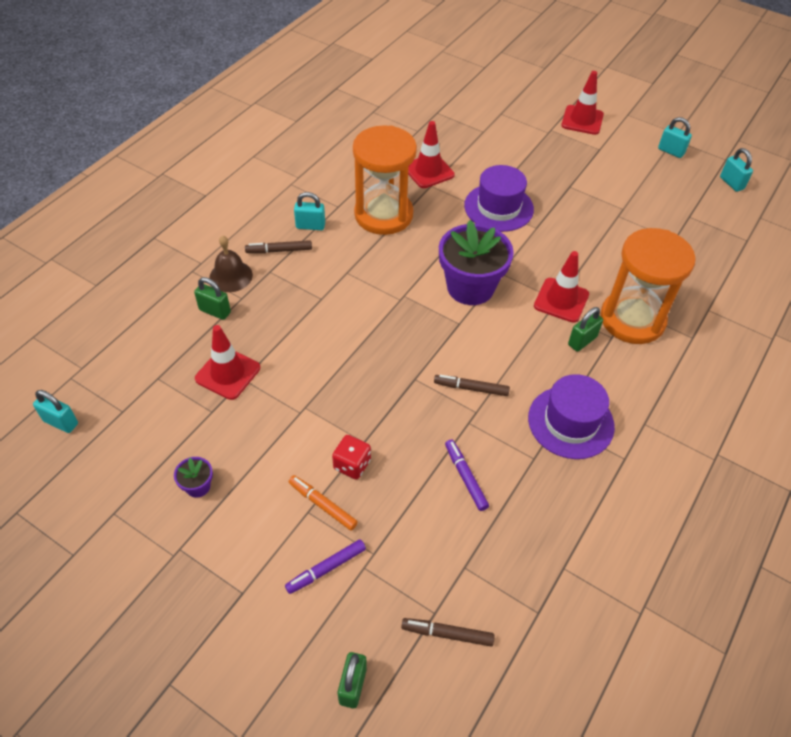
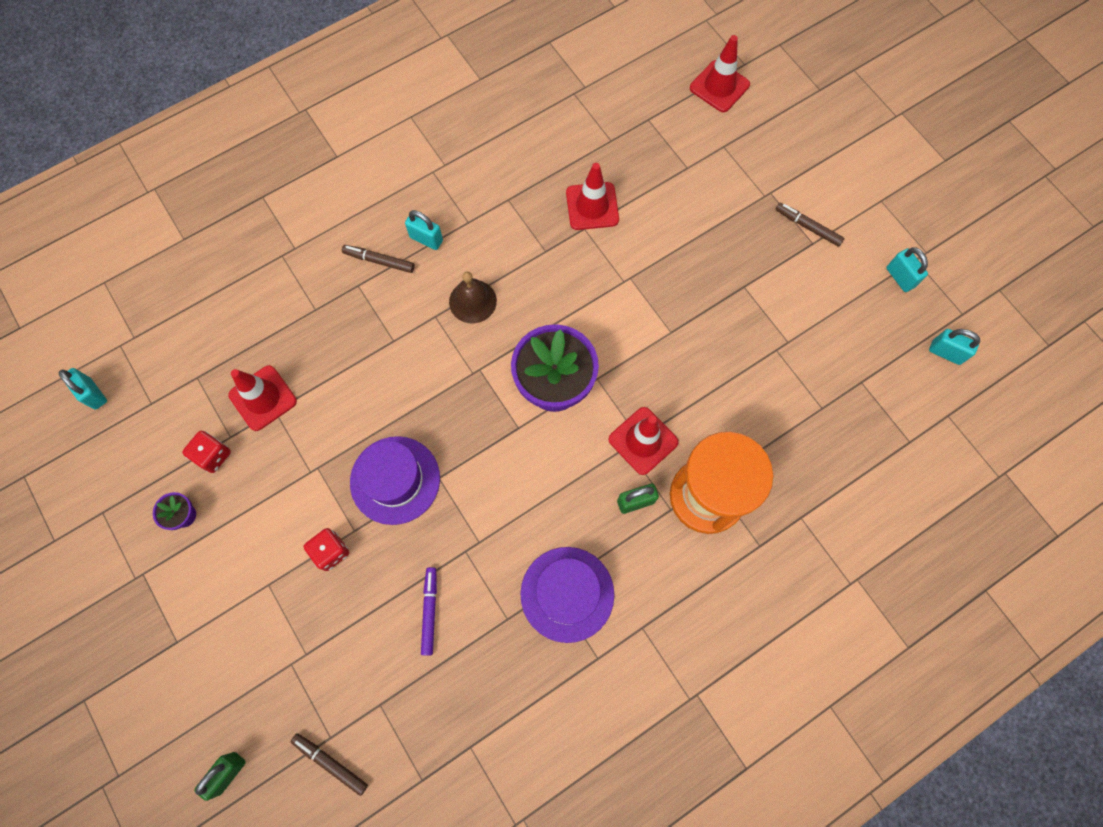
camera: 25 degrees right, 20 degrees up
green padlock [194,277,231,320] -> none
brown bell [209,235,253,292] -> brown bell moved to [449,272,497,323]
purple marker [285,539,366,594] -> none
orange marker [289,475,358,530] -> none
orange hourglass [353,125,417,235] -> none
brown marker [434,375,510,396] -> brown marker moved to [775,203,844,247]
purple hat [464,165,534,232] -> purple hat moved to [350,436,440,525]
red traffic cone [561,71,604,135] -> red traffic cone moved to [690,35,750,112]
turquoise padlock [720,148,753,192] -> turquoise padlock turned 60 degrees counterclockwise [929,329,980,365]
none -> red dice [182,431,231,473]

